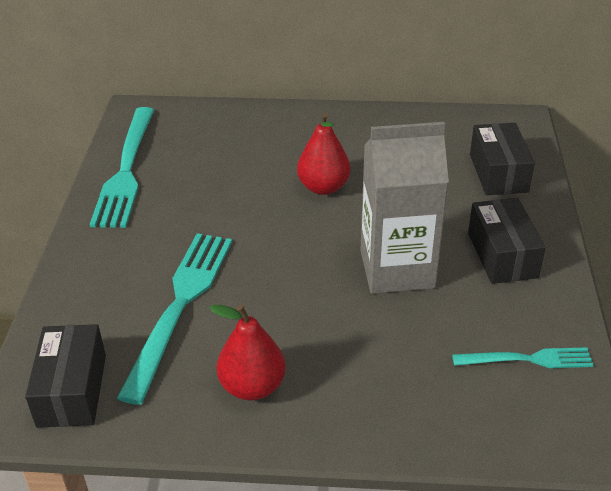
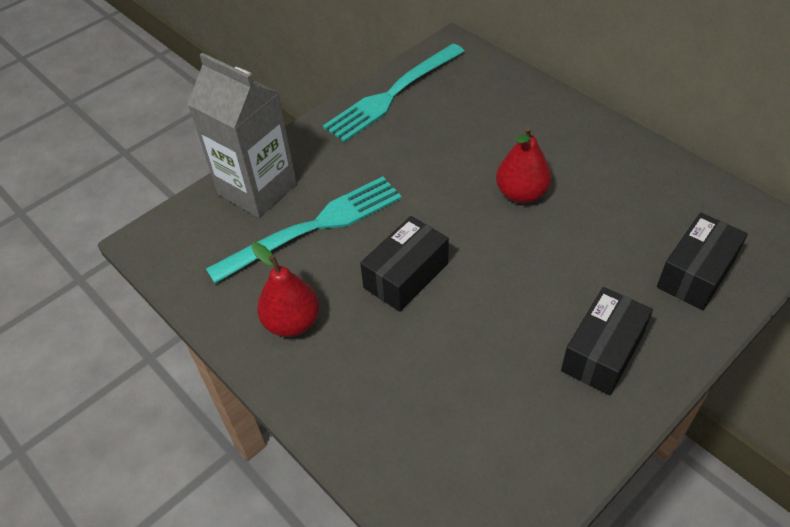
camera: 45 degrees right, 10 degrees up
black box [25,324,106,428] -> black box moved to [360,216,449,312]
grey carton [360,122,449,294] -> grey carton moved to [188,53,297,218]
turquoise fork [452,347,594,368] -> none

